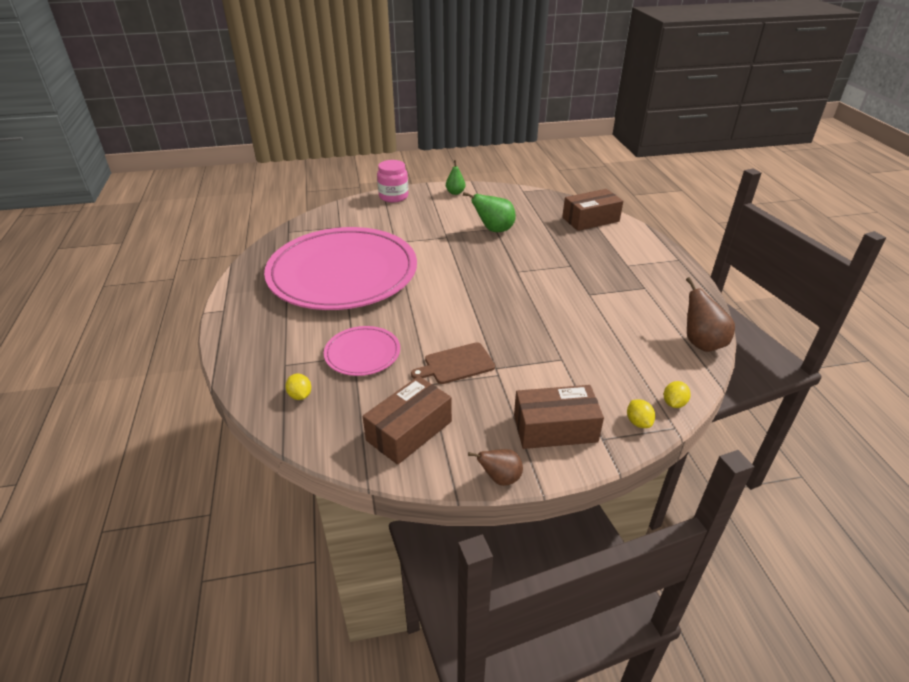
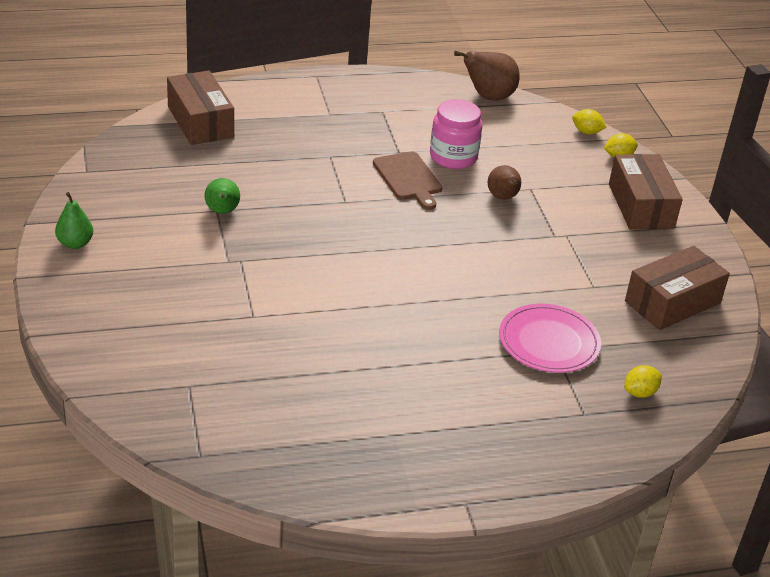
camera: 95 degrees left, 0 degrees up
pink plate [264,227,417,310] -> none
brown box [363,376,452,465] -> brown box turned 75 degrees counterclockwise [625,246,730,330]
pink jar [377,160,408,203] -> pink jar moved to [430,99,482,169]
brown cutting board [411,342,495,384] -> brown cutting board moved to [373,151,443,210]
green pear [463,192,516,232] -> green pear [205,178,240,214], size x0.64
brown pear [468,449,523,486] -> brown pear moved to [488,165,521,200]

